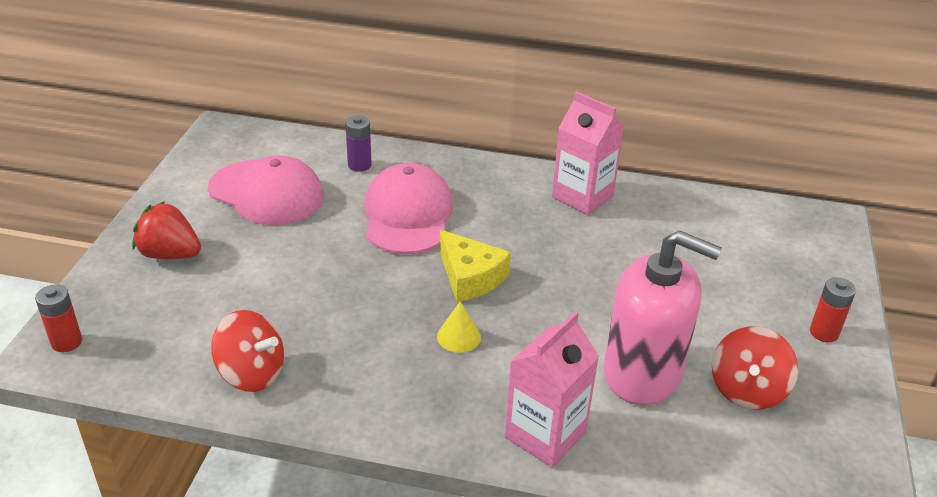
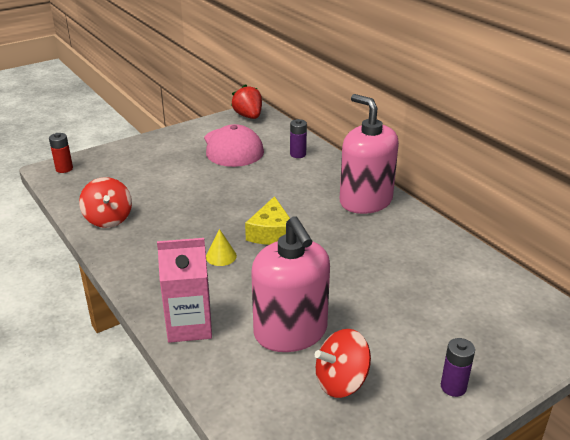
camera: 45 degrees right, 5 degrees down
red strawberry [132,201,201,259] -> red strawberry moved to [231,84,262,119]
pink cap [364,163,453,254] -> none
pink carton [552,91,624,215] -> none
red battery [810,277,856,343] -> purple battery [441,338,475,397]
none -> pink soap dispenser [340,94,399,214]

